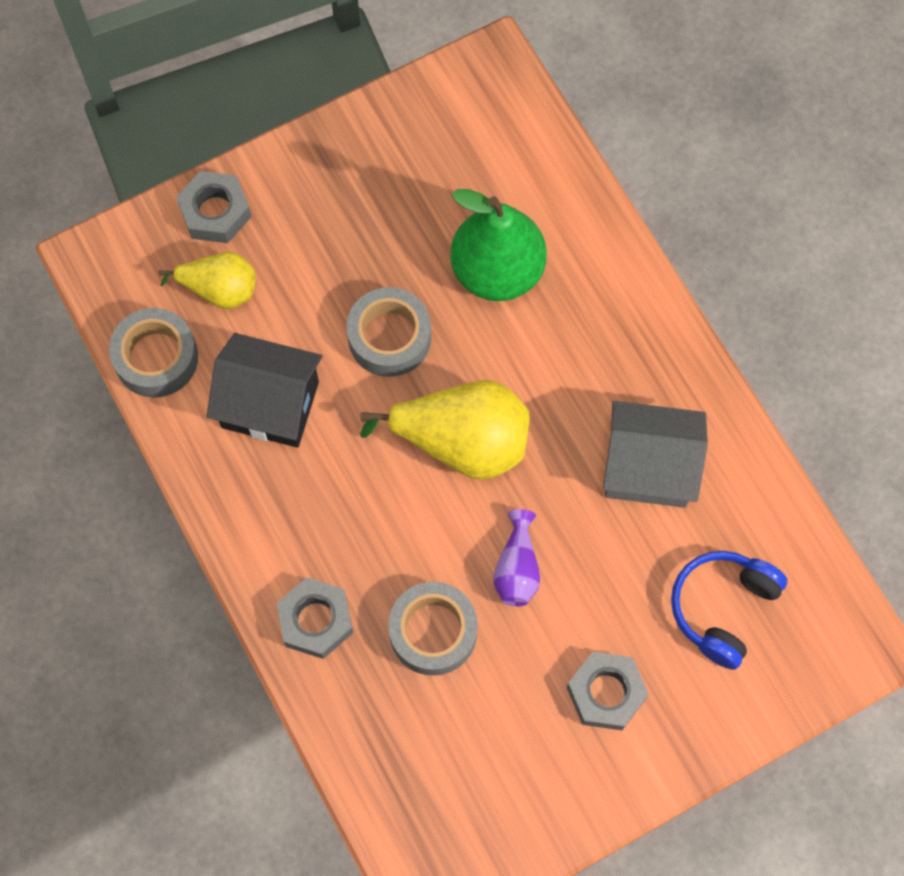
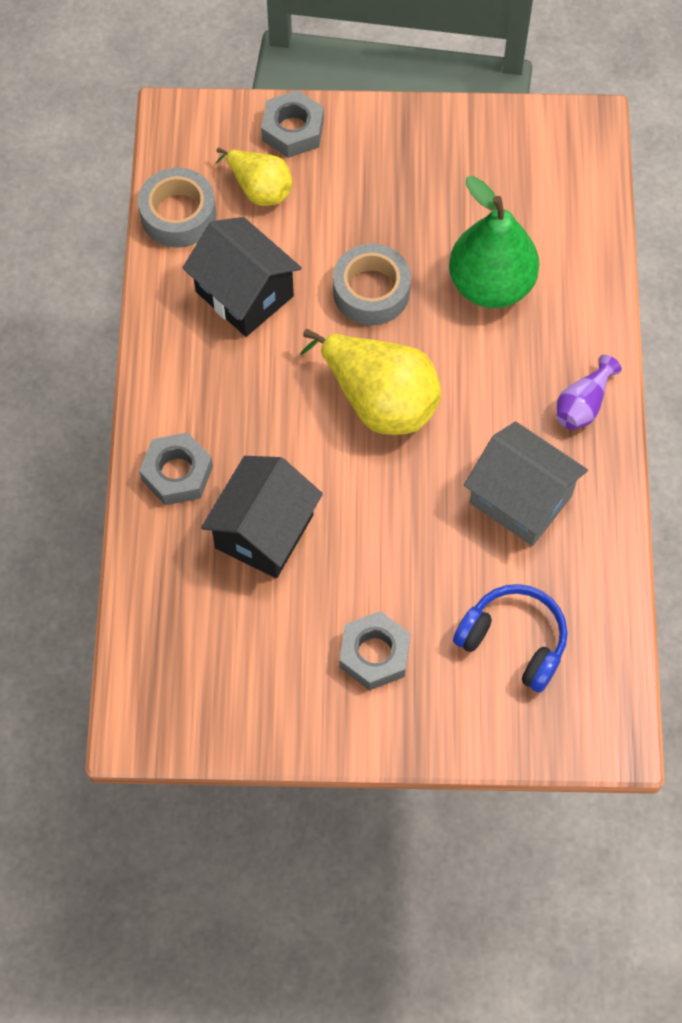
camera: 30 degrees right, 5 degrees down
grey tape [388,582,478,676] -> black house [201,456,323,578]
purple vase [493,509,540,606] -> purple vase moved to [556,355,622,430]
blue headphones [671,551,787,670] -> blue headphones turned 60 degrees clockwise [453,584,568,693]

